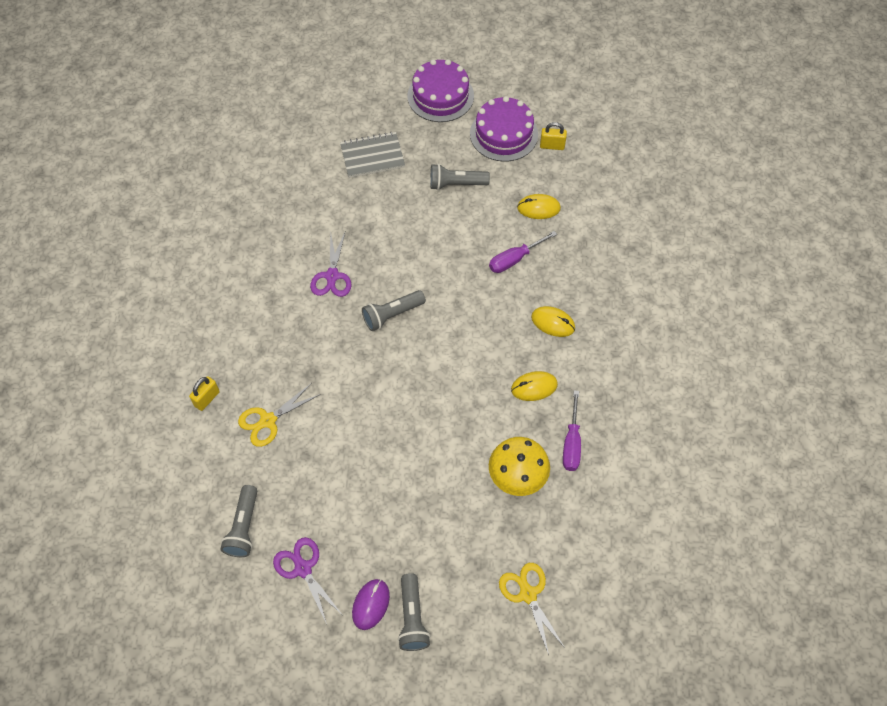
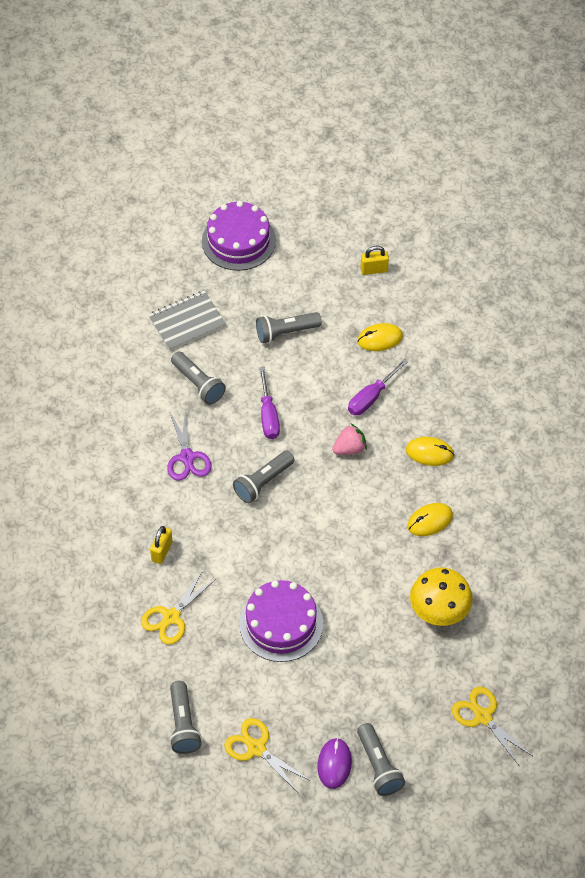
camera: 15 degrees left, 5 degrees down
yellow padlock [189,376,220,411] -> yellow padlock moved to [150,526,173,564]
purple scissors [273,537,341,624] -> yellow scissors [224,718,311,792]
purple cake [470,96,538,162] -> purple cake moved to [239,580,323,662]
purple screwdriver [563,390,581,471] -> purple screwdriver moved to [259,367,280,439]
none -> grey flashlight [171,352,226,404]
none -> pink strawberry [332,424,367,455]

